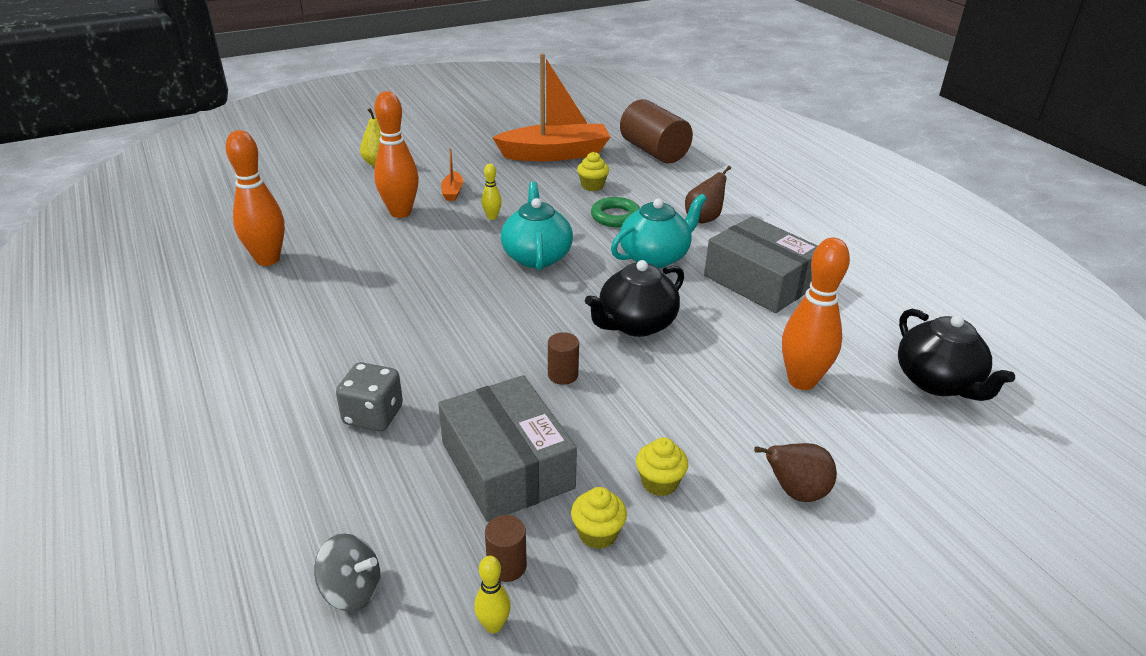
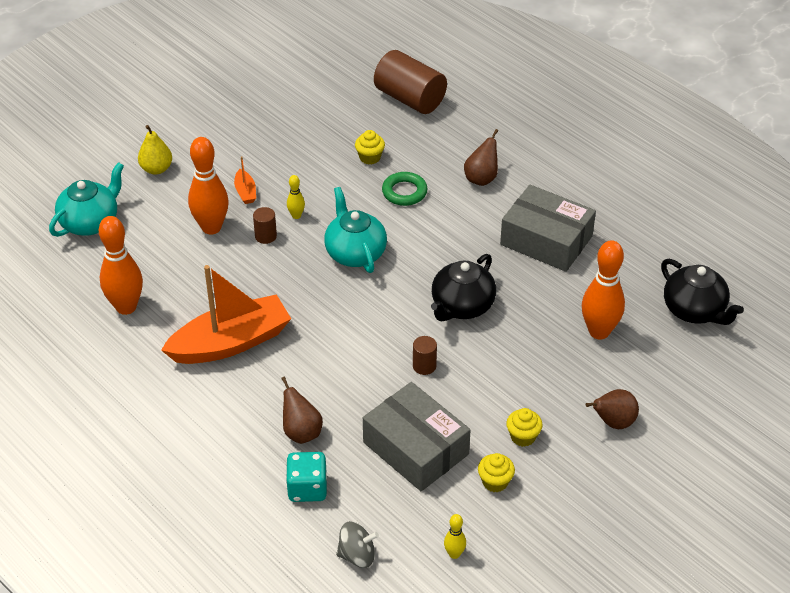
camera: 15 degrees left, 10 degrees up
grey dice [336,362,403,431] -> brown pear [281,377,323,444]
brown cylinder [485,515,527,582] -> brown cylinder moved to [253,207,277,244]
orange boat [492,53,610,161] -> orange boat moved to [161,265,291,364]
turquoise teapot [611,194,707,268] -> turquoise teapot moved to [49,162,124,237]
none -> turquoise dice [286,452,327,502]

